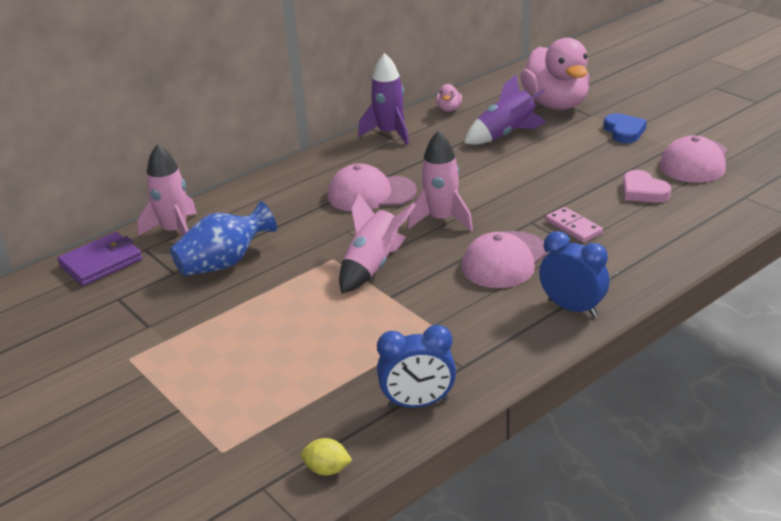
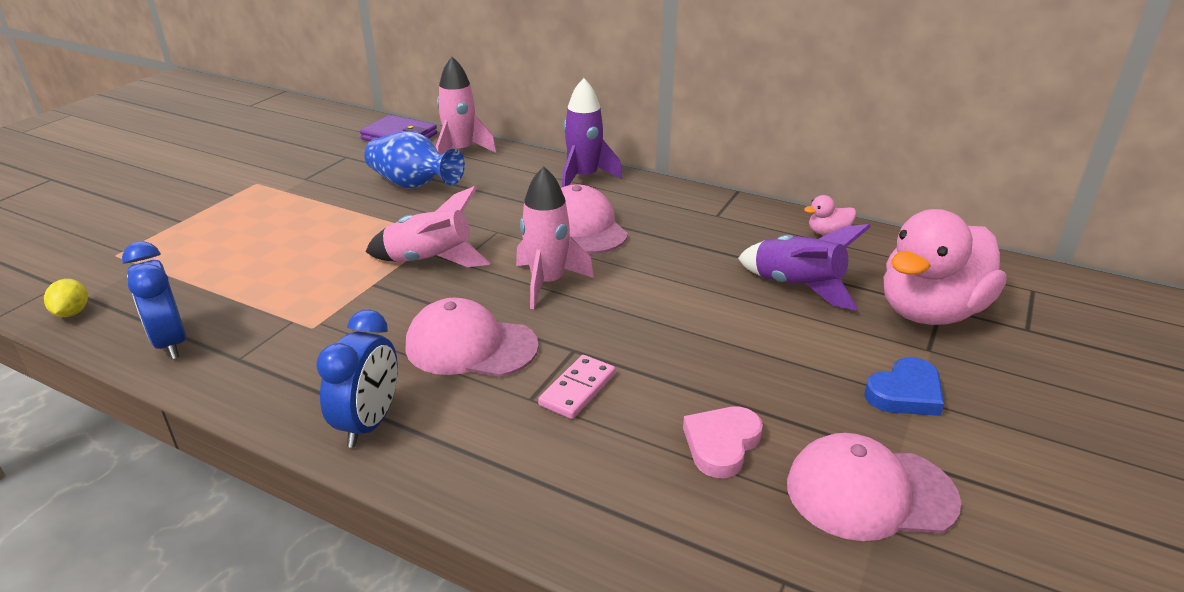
camera: 65 degrees right, 0 degrees up
purple rocket [358,53,409,145] -> purple rocket moved to [562,78,622,187]

